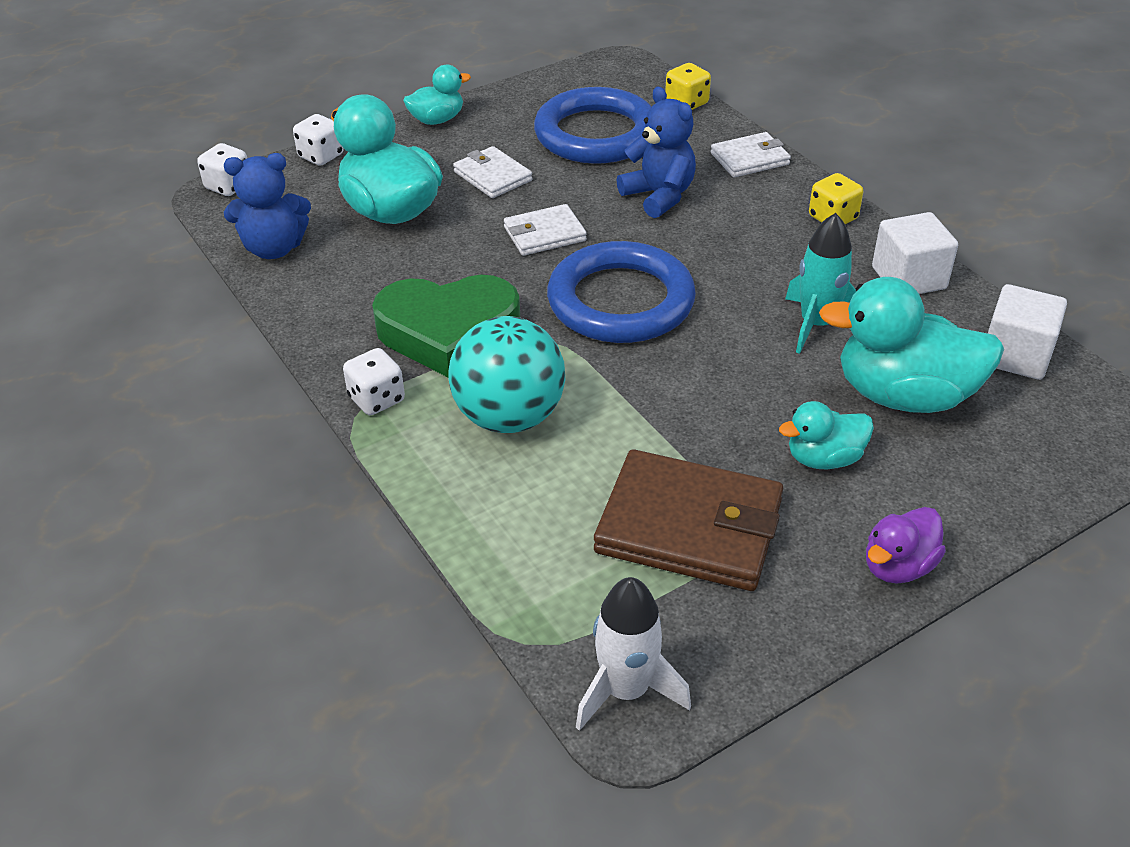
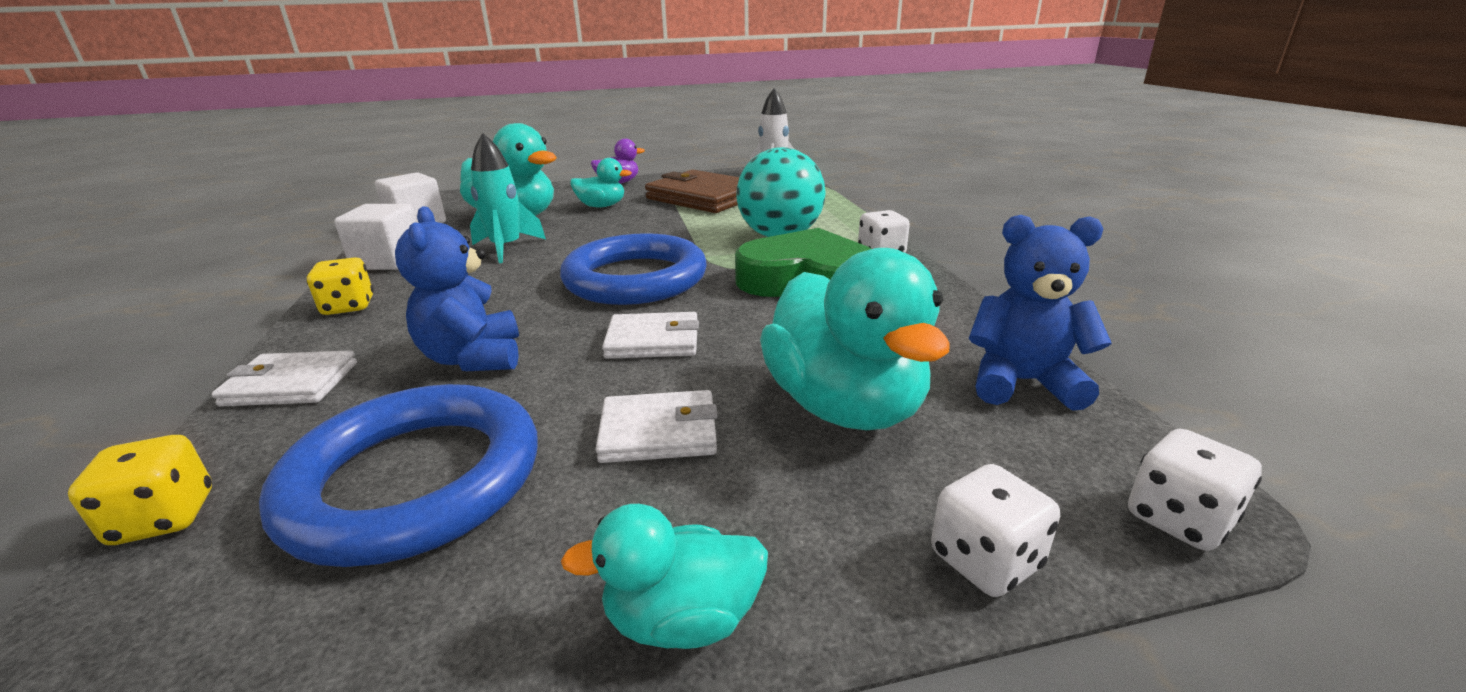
camera: 160 degrees left, 15 degrees down
white wallet [453,146,533,198] -> white wallet turned 75 degrees counterclockwise [595,390,718,463]

